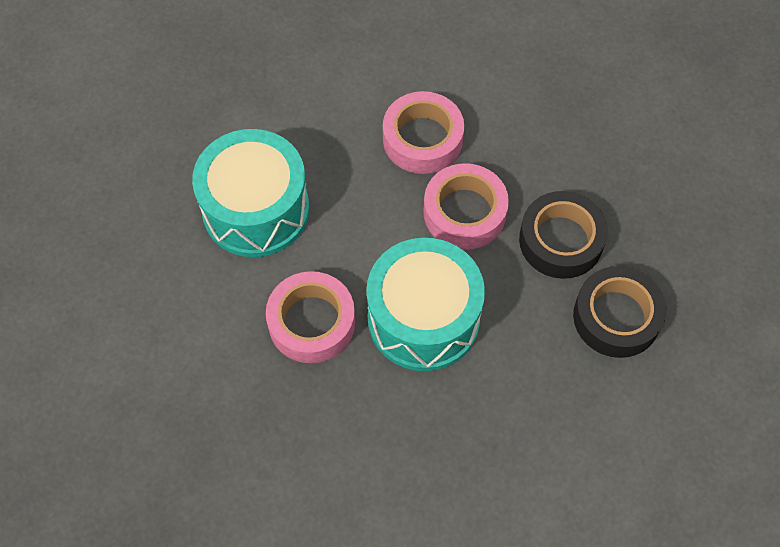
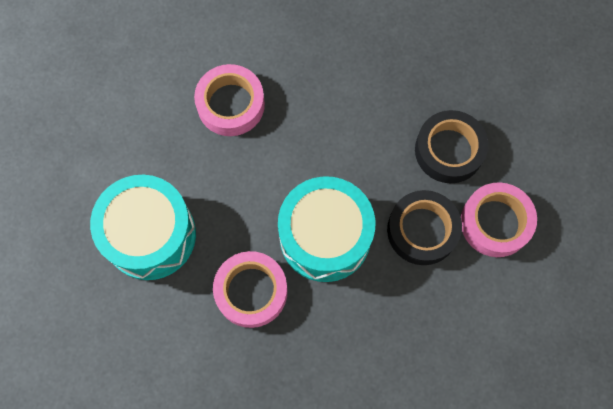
camera: 35 degrees left, 10 degrees up
pink tape [423,163,509,250] -> pink tape moved to [461,182,537,257]
black tape [519,191,608,279] -> black tape moved to [387,190,462,265]

